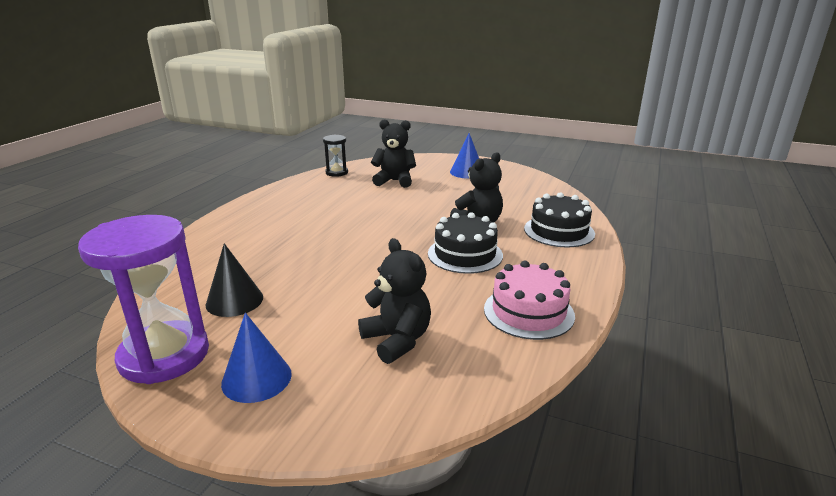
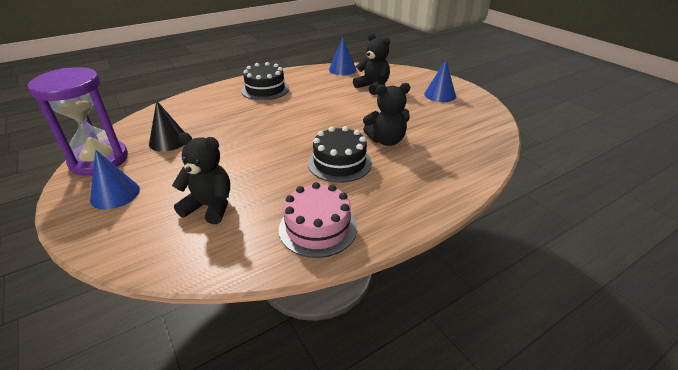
camera: 35 degrees right, 10 degrees up
black hourglass [323,135,348,177] -> blue cone [329,38,356,75]
black teddy bear [358,238,431,364] -> black teddy bear turned 75 degrees counterclockwise [172,132,230,224]
black cake [524,192,595,247] -> black cake moved to [241,62,289,100]

